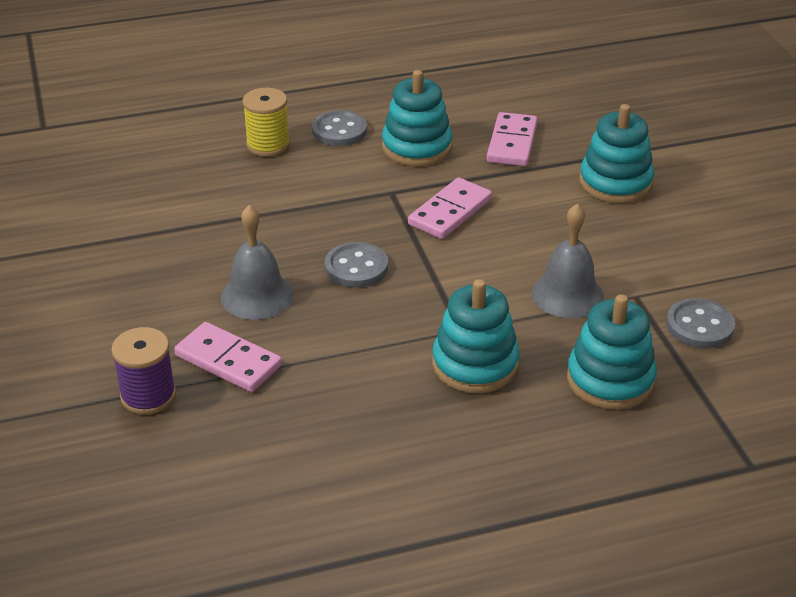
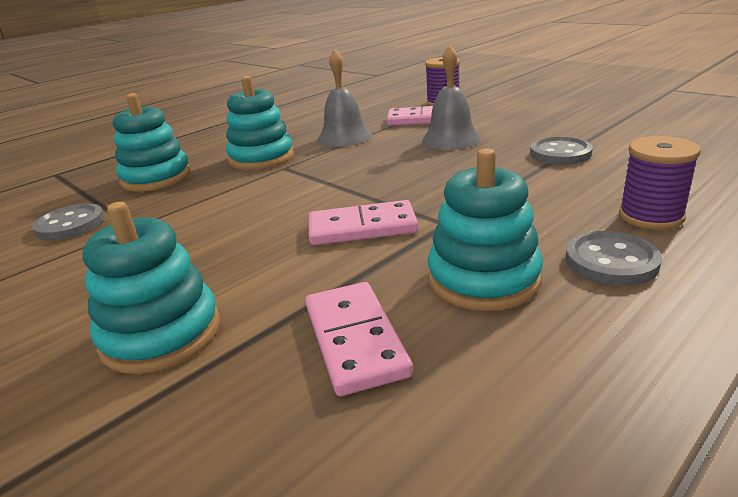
camera: 155 degrees right, 10 degrees down
yellow spool [243,88,290,157] -> purple spool [619,136,701,230]
grey button [325,242,388,288] -> grey button moved to [530,137,593,165]
pink domino [408,177,492,239] -> pink domino turned 75 degrees clockwise [309,200,418,245]
grey bell [531,204,604,318] -> grey bell moved to [318,49,372,147]

